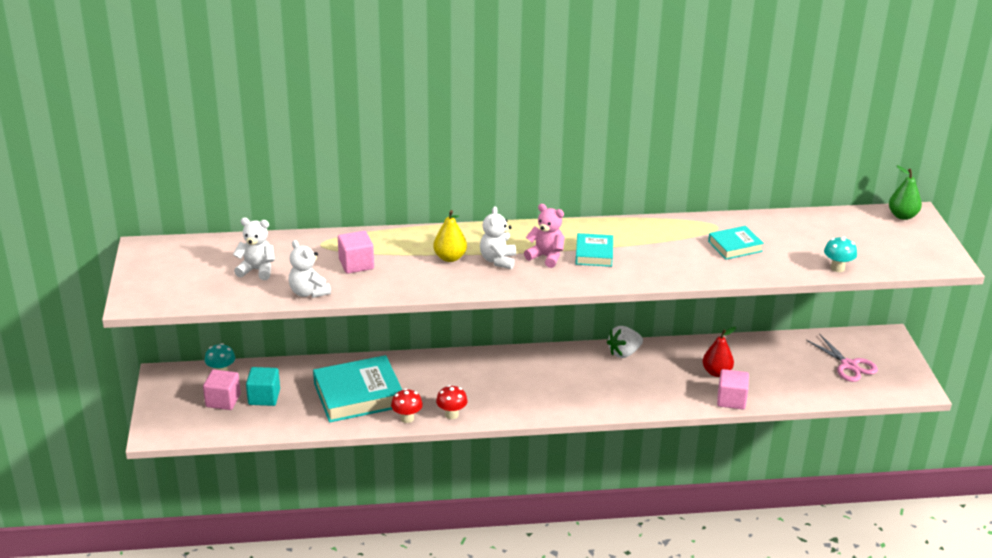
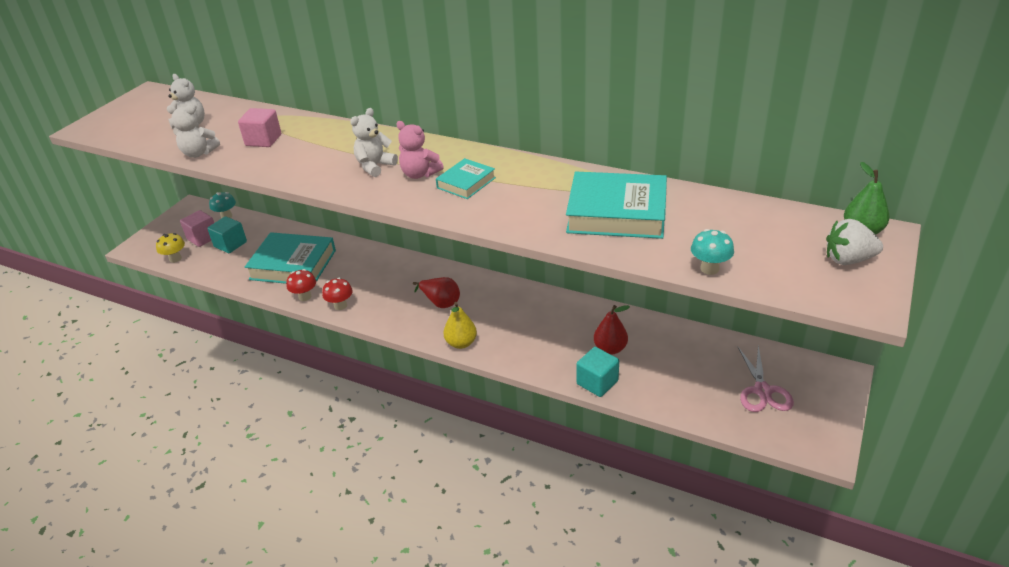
camera: 35 degrees right, 5 degrees up
white teddy bear [289,240,331,298] -> white teddy bear turned 75 degrees counterclockwise [167,105,220,158]
yellow pear [433,210,467,262] -> yellow pear moved to [443,302,477,349]
pink teddy bear [524,204,565,268] -> pink teddy bear turned 150 degrees clockwise [396,121,444,179]
white strawberry [607,326,643,358] -> white strawberry moved to [826,219,883,265]
turquoise book [708,226,764,260] -> turquoise book [566,172,667,239], size x1.87
pink cube [717,369,749,409] -> turquoise cube [576,347,619,397]
none -> yellow mushroom [156,233,185,263]
none -> red pear [413,277,460,308]

